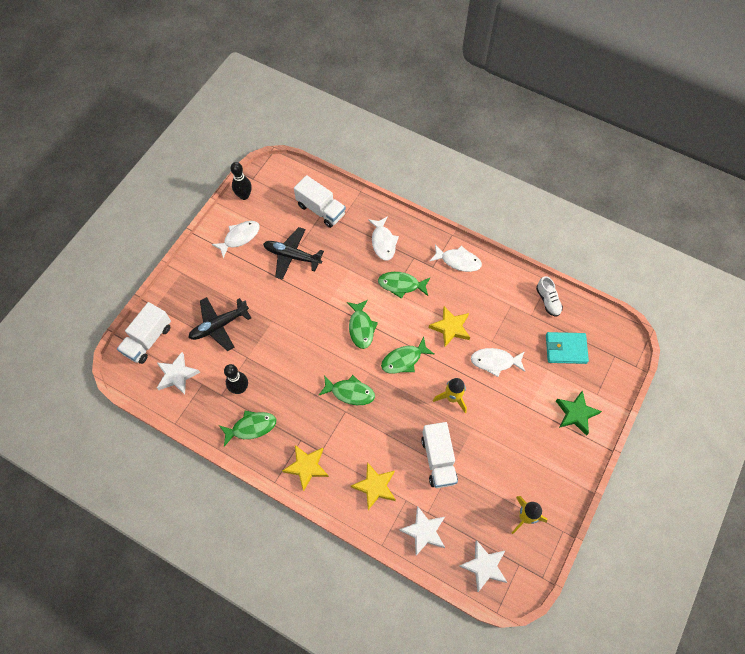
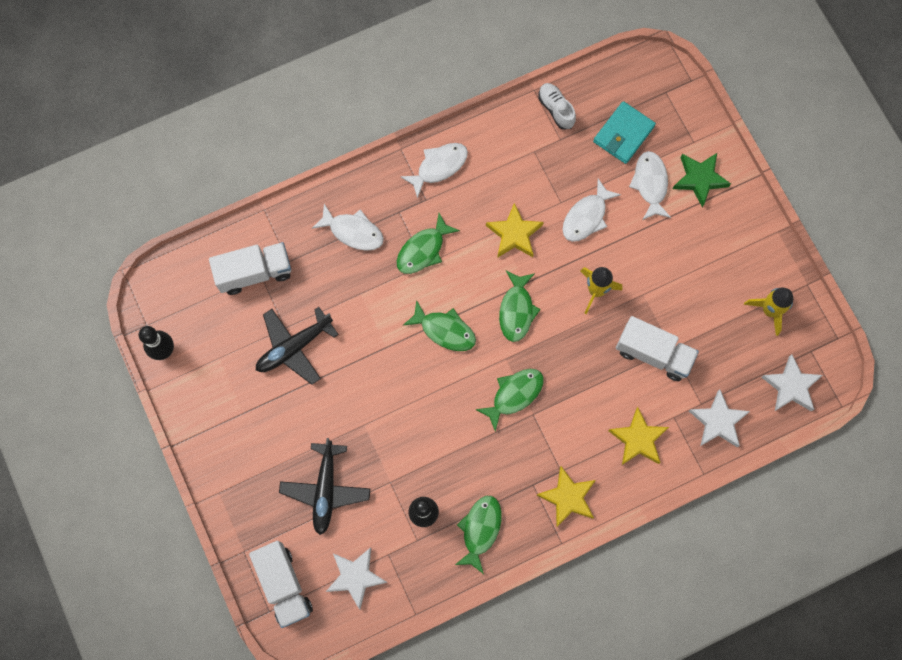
camera: 55 degrees left, 10 degrees up
white fish [212,221,260,258] -> white fish moved to [629,151,671,220]
white shoe [536,276,563,317] -> white shoe turned 135 degrees counterclockwise [538,83,576,130]

